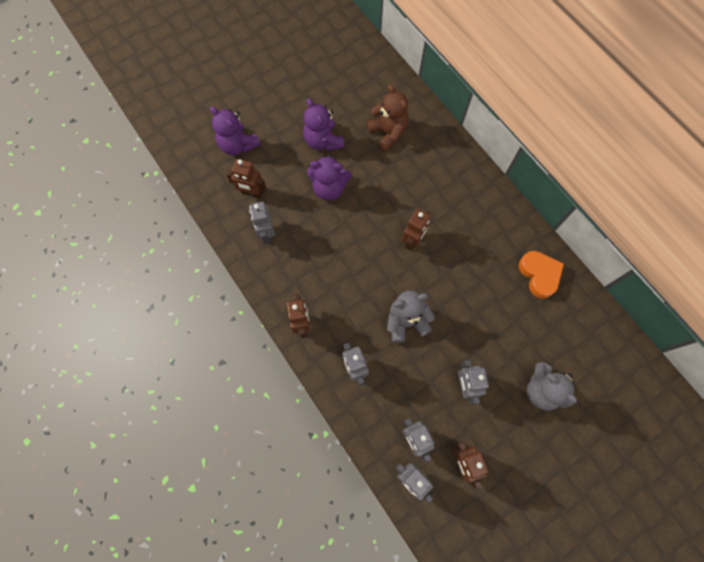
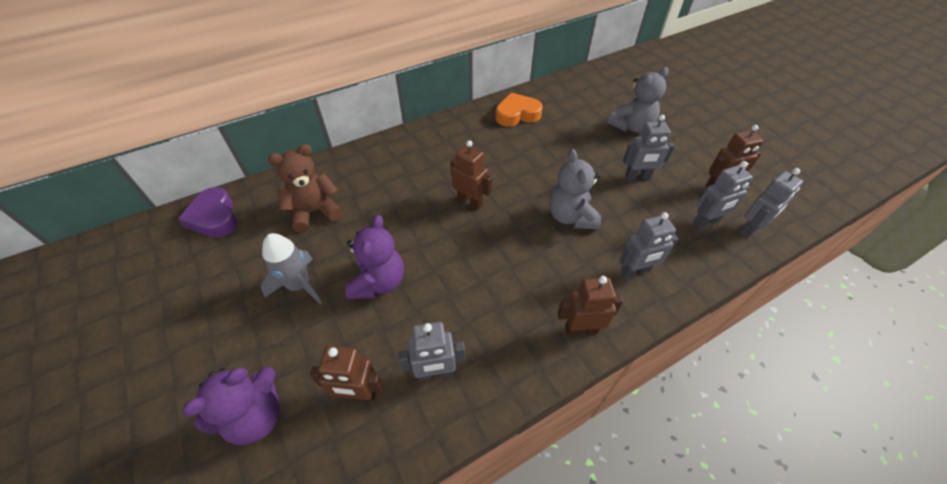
camera: 85 degrees left, 20 degrees down
brown robot [226,159,266,198] -> brown robot turned 75 degrees clockwise [310,345,383,402]
purple teddy bear [303,98,345,151] -> grey rocket [260,233,322,304]
none -> purple heart [178,187,238,238]

